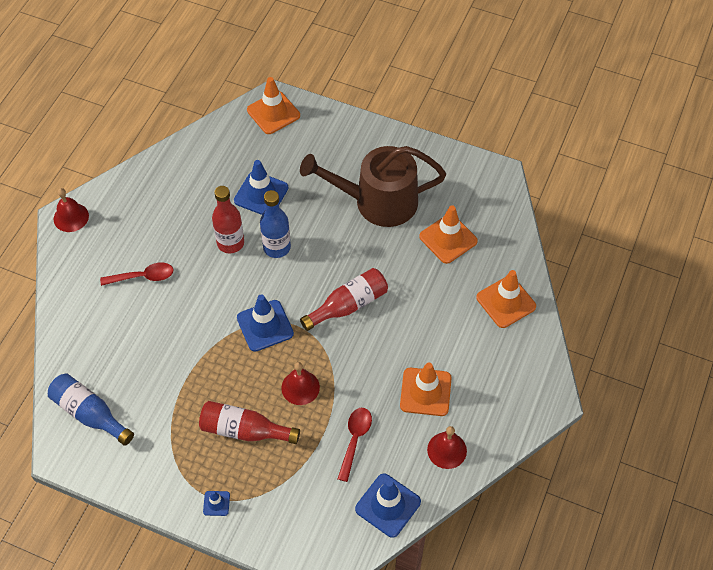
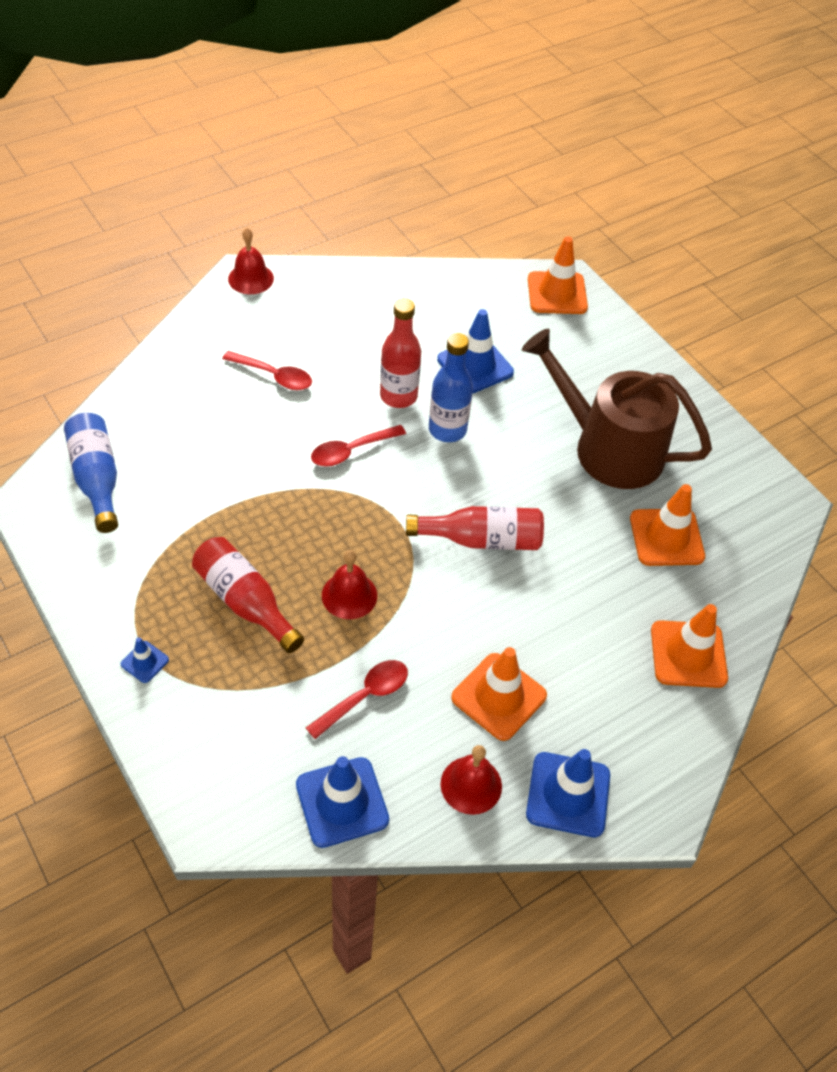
camera: 30 degrees right, 5 degrees down
blue traffic cone [237,294,294,352] -> blue traffic cone moved to [526,749,610,837]
none -> red spoon [311,425,406,467]

